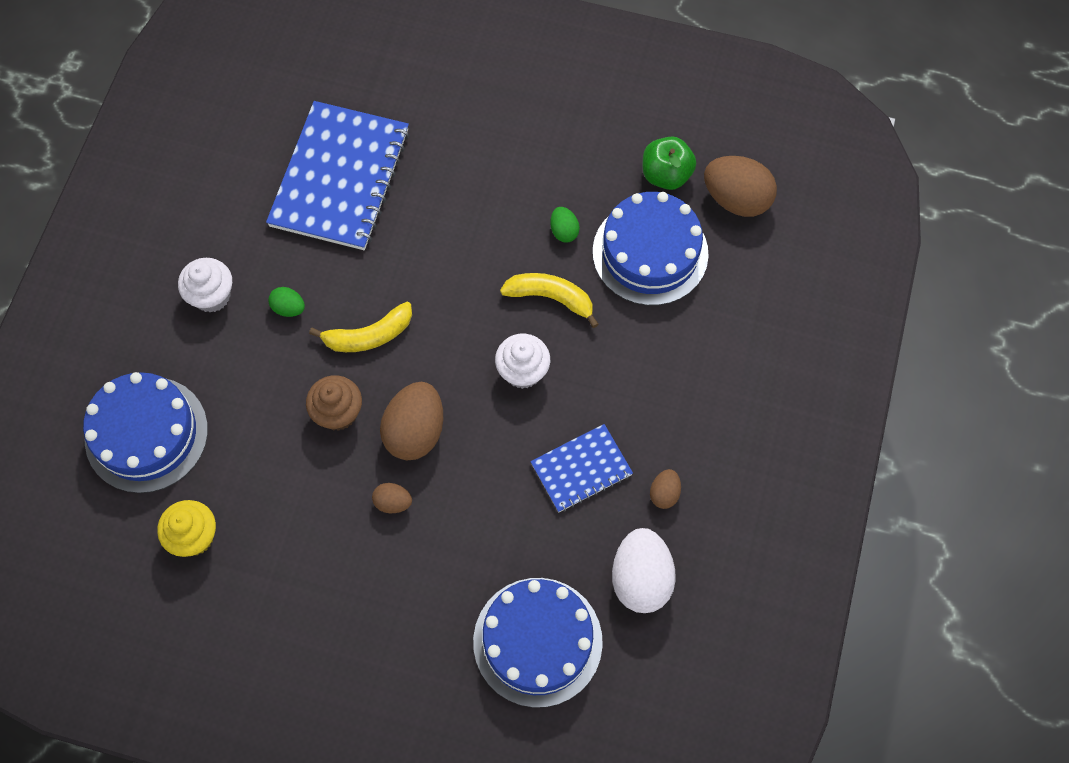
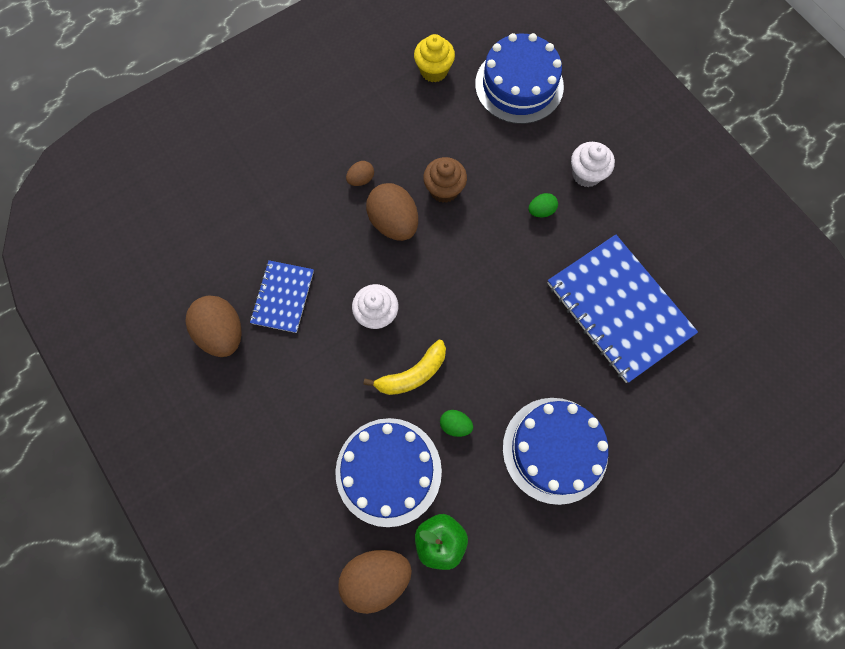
camera: 130 degrees right, 5 degrees up
yellow banana [309,302,412,352] -> none
blue cake [473,578,603,708] -> blue cake moved to [503,398,608,505]
white egg [612,528,676,613] -> none
brown egg [650,469,681,509] -> brown egg [185,295,242,357], size x2.02

